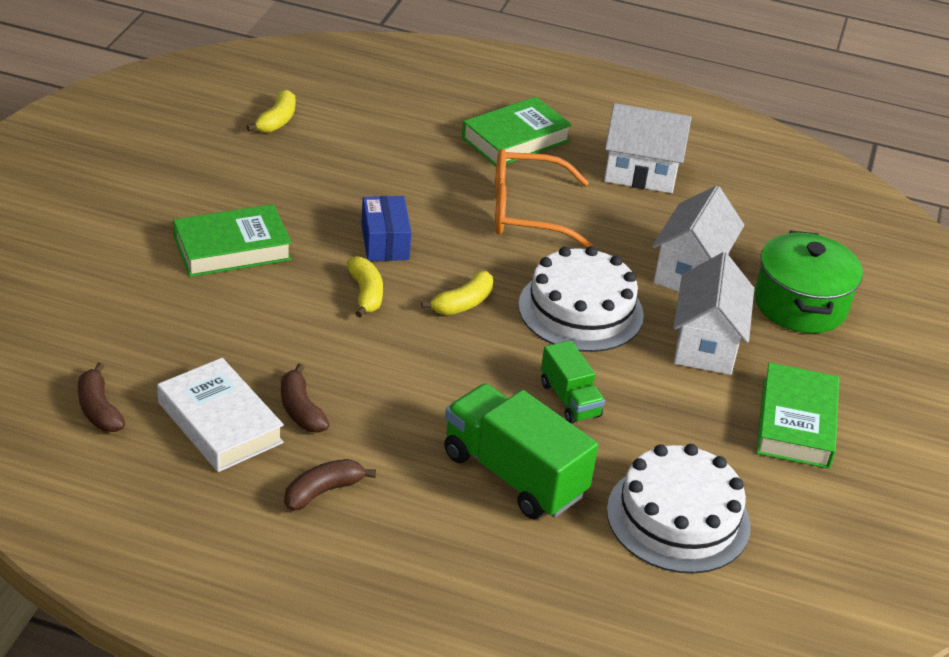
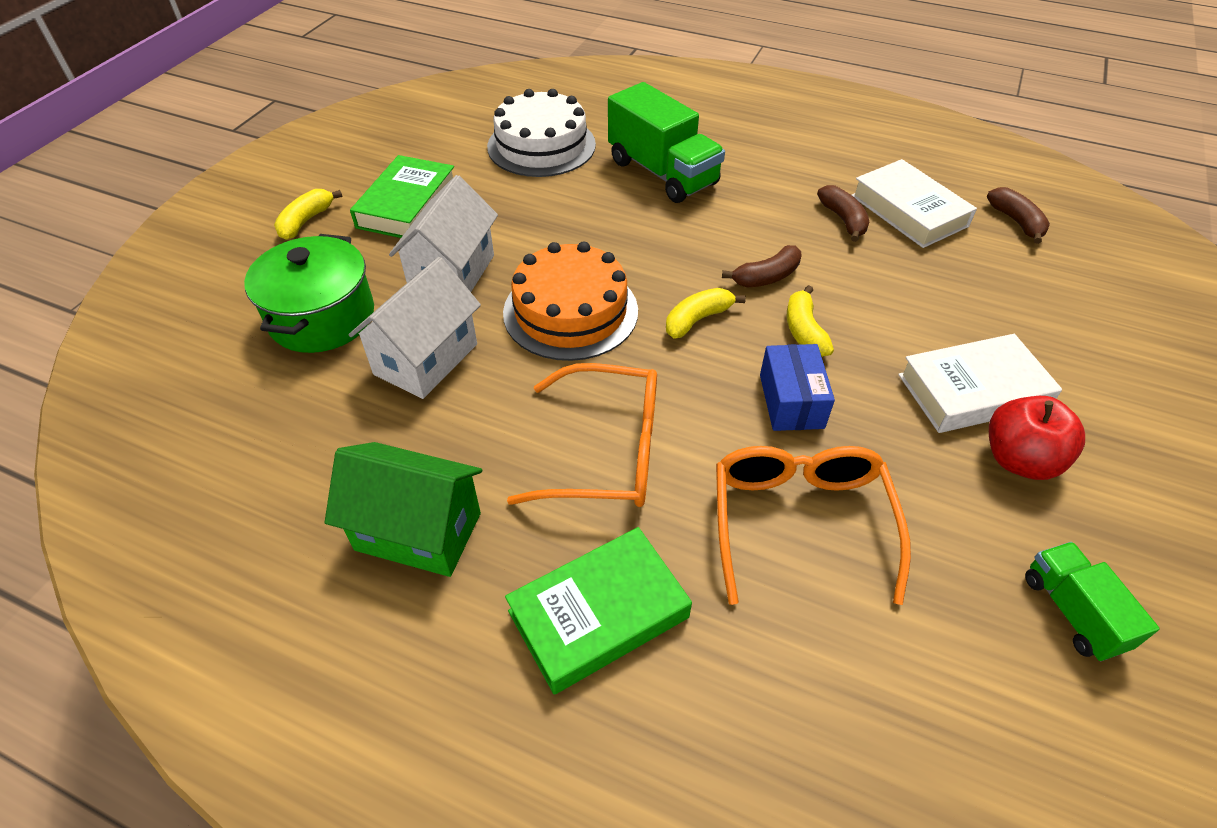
camera: 170 degrees left, 10 degrees up
green book [173,204,292,277] -> white book [898,334,1062,433]
yellow banana [247,89,295,133] -> yellow banana moved to [274,189,342,240]
brown banana [284,459,376,511] -> brown banana moved to [722,245,801,287]
white cake [518,246,644,352] -> orange cake [503,241,638,361]
green truck [541,340,605,424] -> green truck moved to [1025,542,1160,661]
white house [604,103,692,193] -> green house [325,442,482,577]
none -> orange glasses [716,446,911,605]
none -> red apple [989,396,1085,480]

